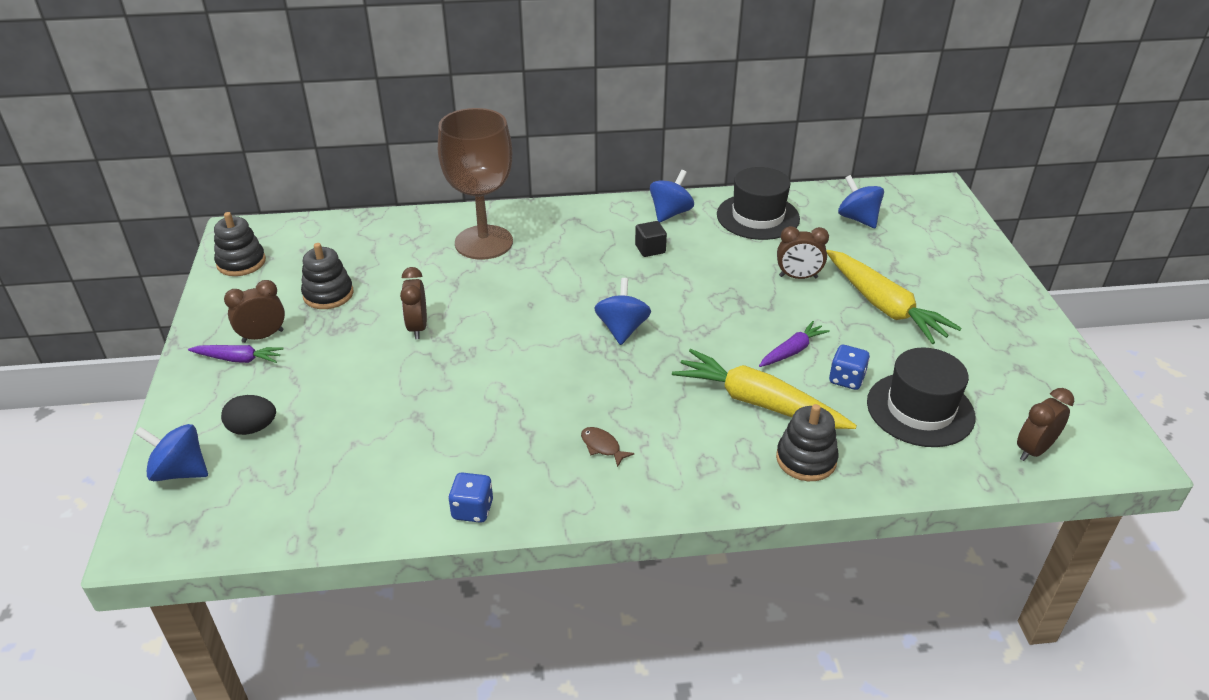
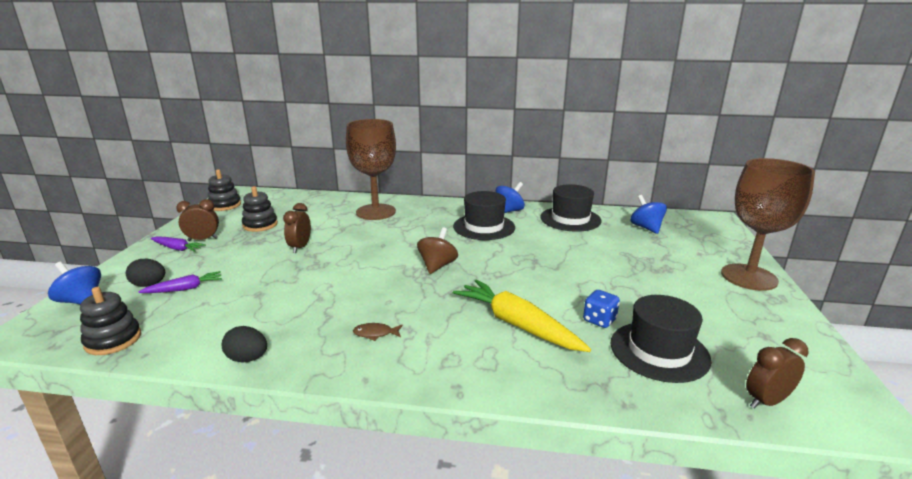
camera: 15 degrees right, 15 degrees down
blue dice [448,473,493,523] -> black egg [222,326,267,362]
brown fish [581,427,635,467] -> brown fish turned 60 degrees counterclockwise [353,323,403,341]
blue spinning top [594,278,651,345] -> brown spinning top [417,228,458,274]
black cube [635,221,667,257] -> black hat [453,191,515,240]
purple carrot [759,321,830,367] -> purple carrot moved to [138,271,222,293]
black stacking toy [776,404,839,481] -> black stacking toy moved to [80,287,141,355]
brown clock [777,226,829,279] -> none
yellow carrot [827,250,962,344] -> none
none -> brown goblet [721,158,815,291]

